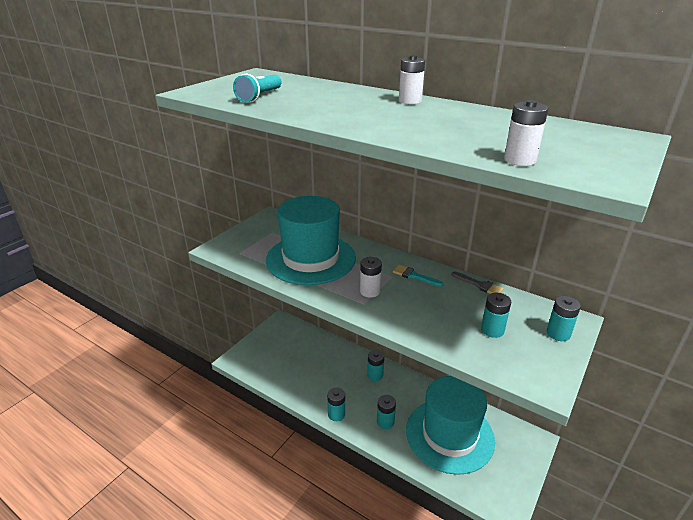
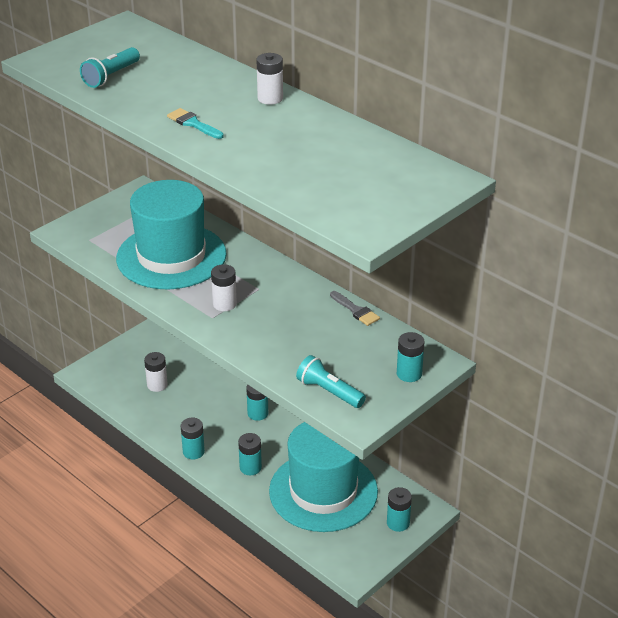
camera: 10 degrees right, 5 degrees up
turquoise brush [393,265,444,287] -> turquoise brush moved to [167,108,224,139]
turquoise battery [481,293,511,338] -> turquoise battery moved to [387,487,412,532]
white battery [504,100,548,166] -> white battery moved to [144,352,168,392]
none -> turquoise flashlight [296,355,366,408]

